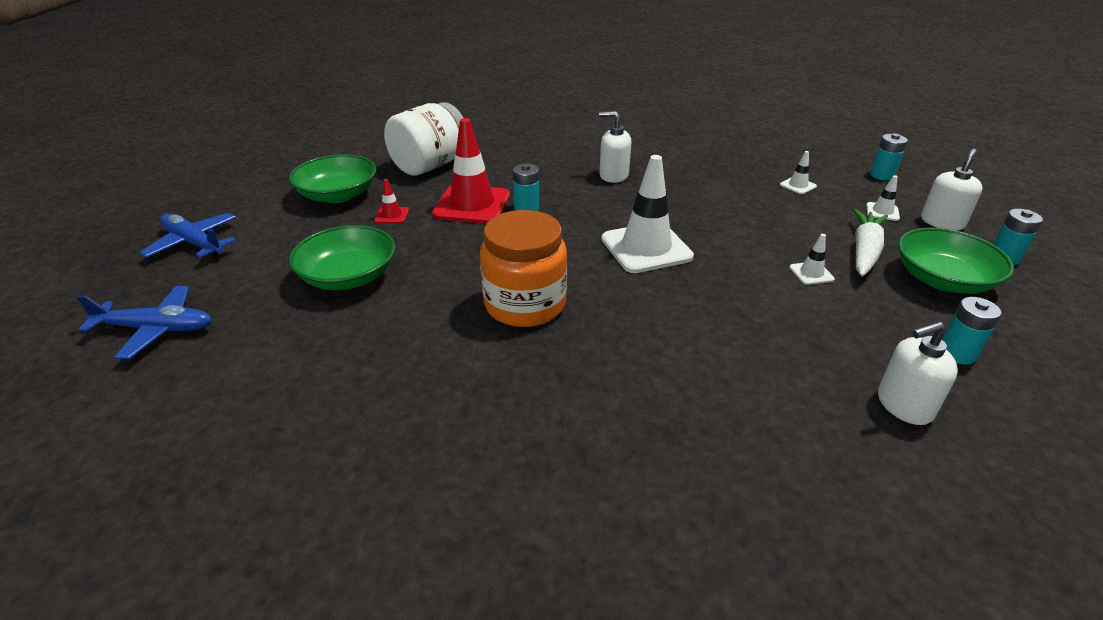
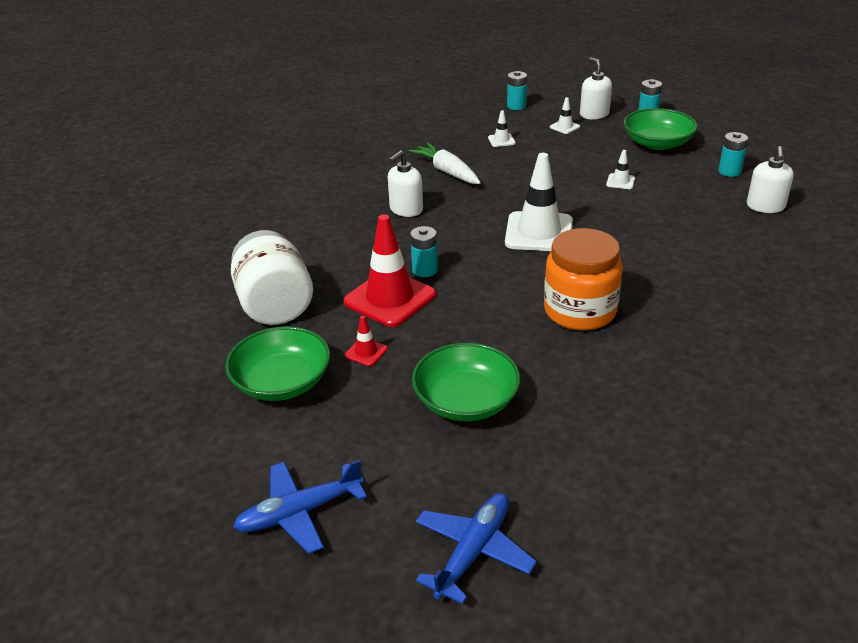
camera: 60 degrees left, 0 degrees up
white carrot [854,209,888,276] -> white carrot moved to [408,143,481,184]

